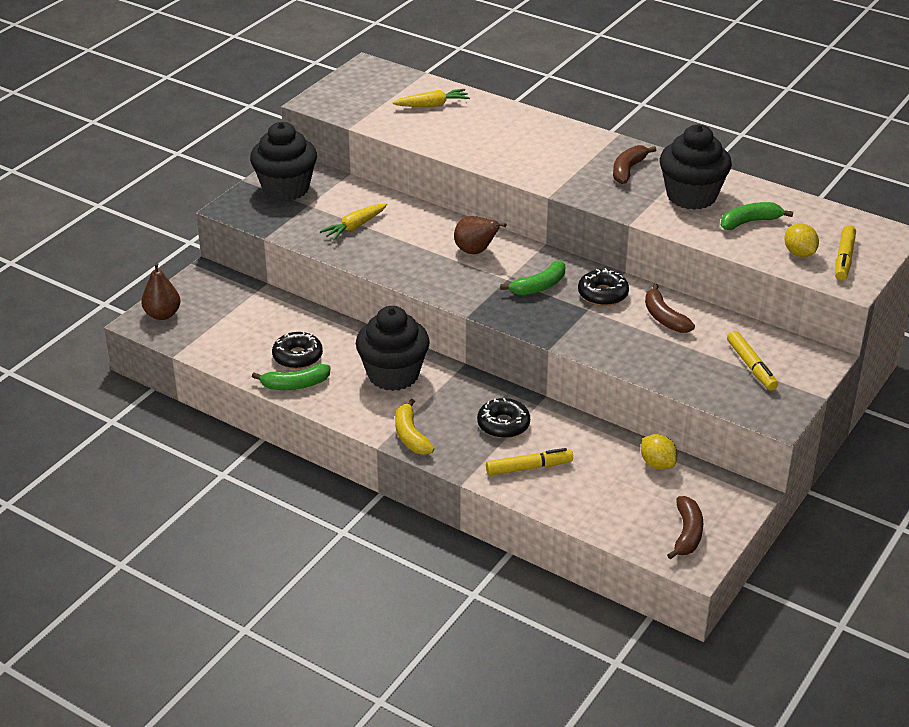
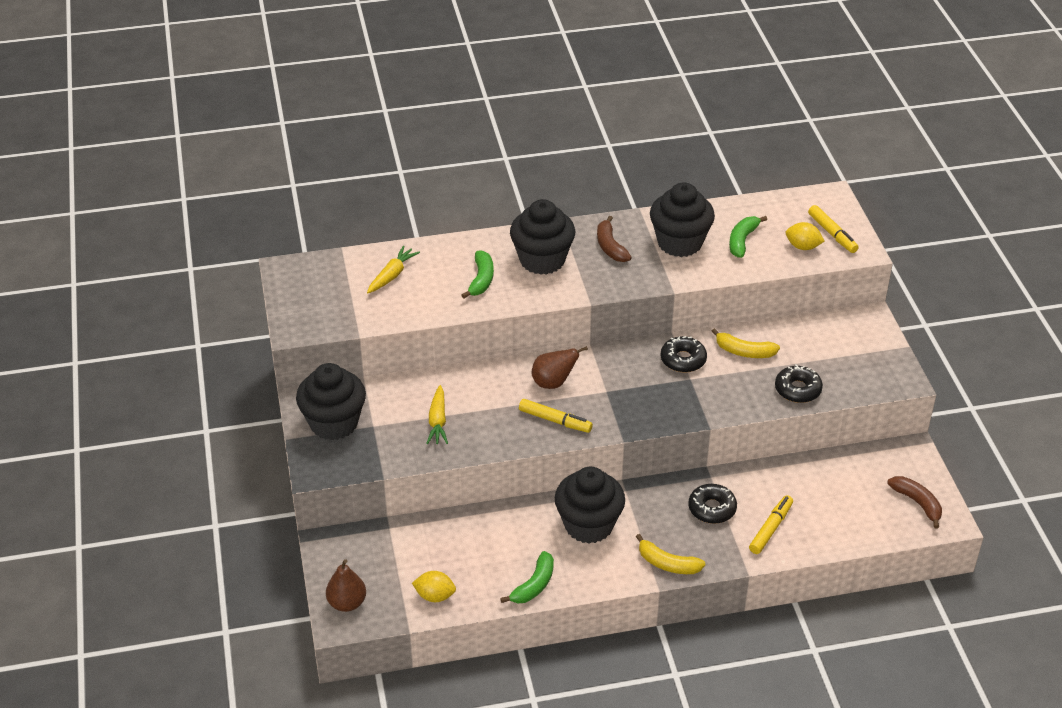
camera: 45 degrees left, 5 degrees up
black donut [272,331,323,369] -> black donut moved to [775,364,823,403]
green banana [500,261,565,295] -> green banana moved to [461,250,494,298]
yellow lemon [641,434,678,470] -> yellow lemon moved to [412,571,456,602]
brown banana [645,284,695,333] -> yellow banana [712,328,780,358]
yellow marker [727,331,778,391] -> yellow marker moved to [519,399,593,433]
none -> black cupcake [510,199,575,275]

